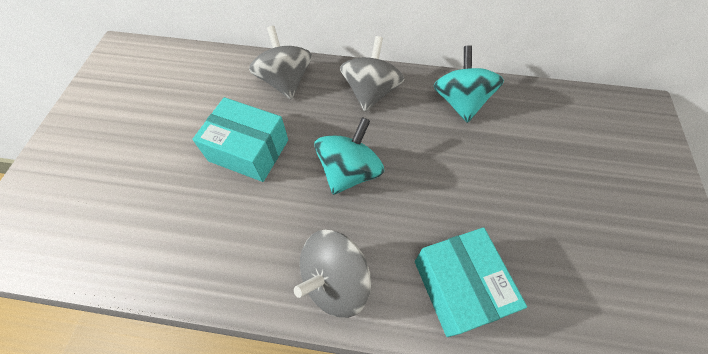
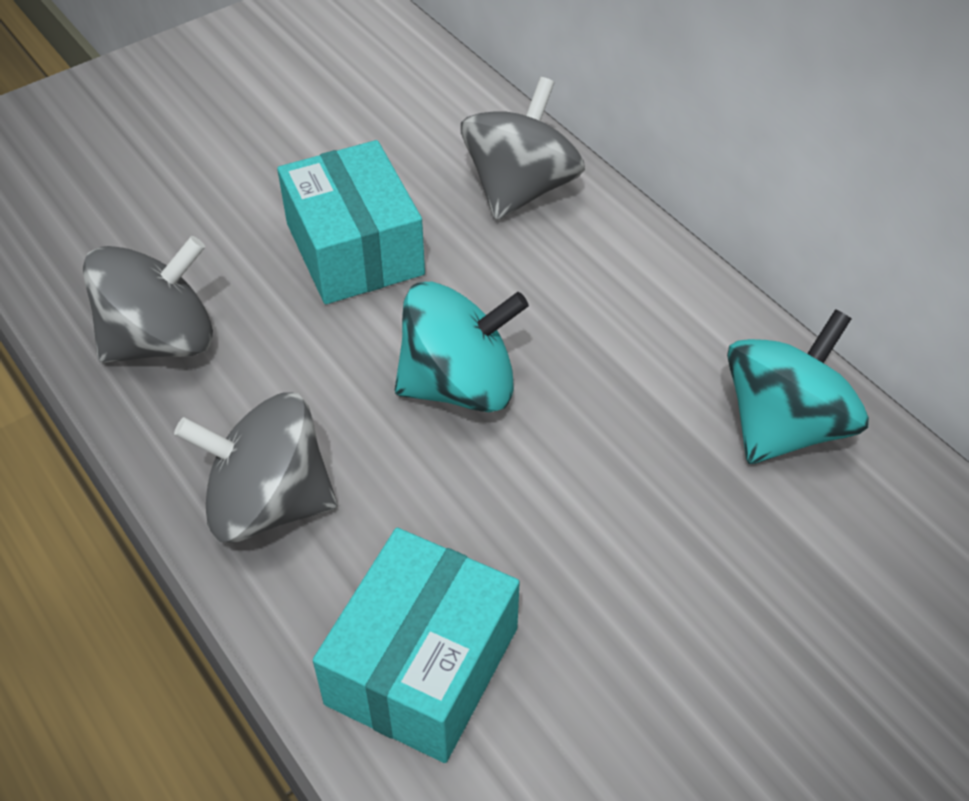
camera: 45 degrees right, 10 degrees down
grey spinning top [340,36,405,112] -> grey spinning top moved to [83,236,213,363]

